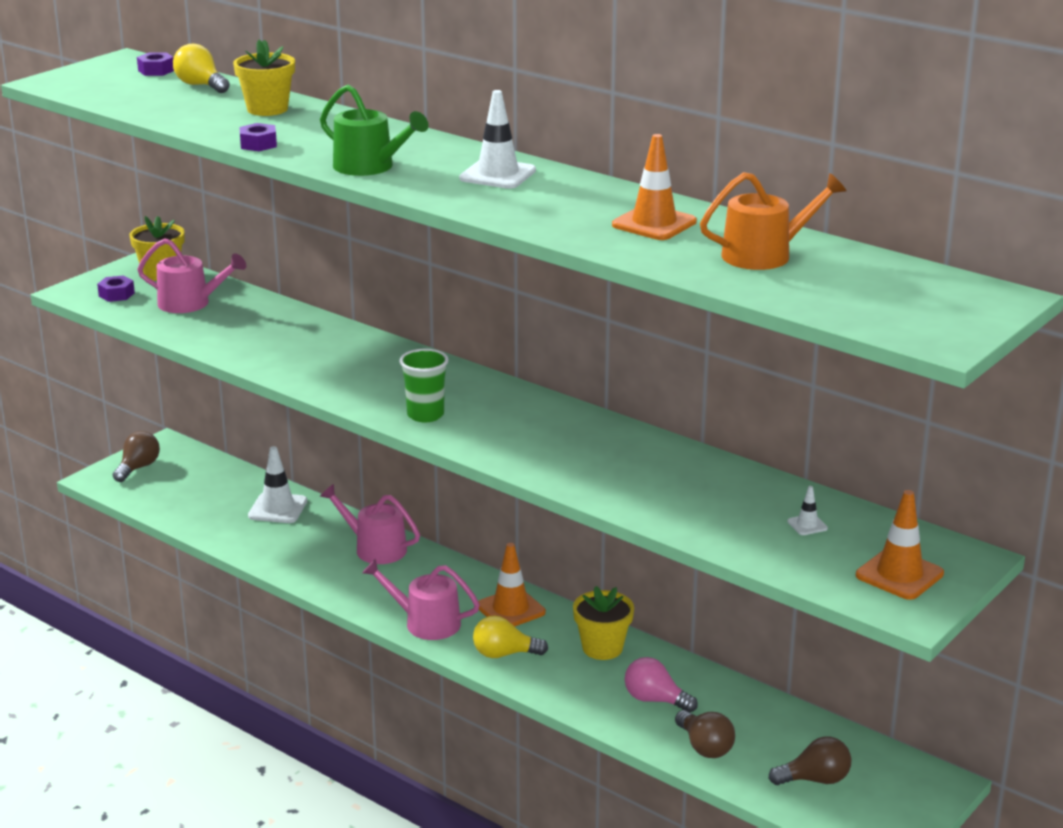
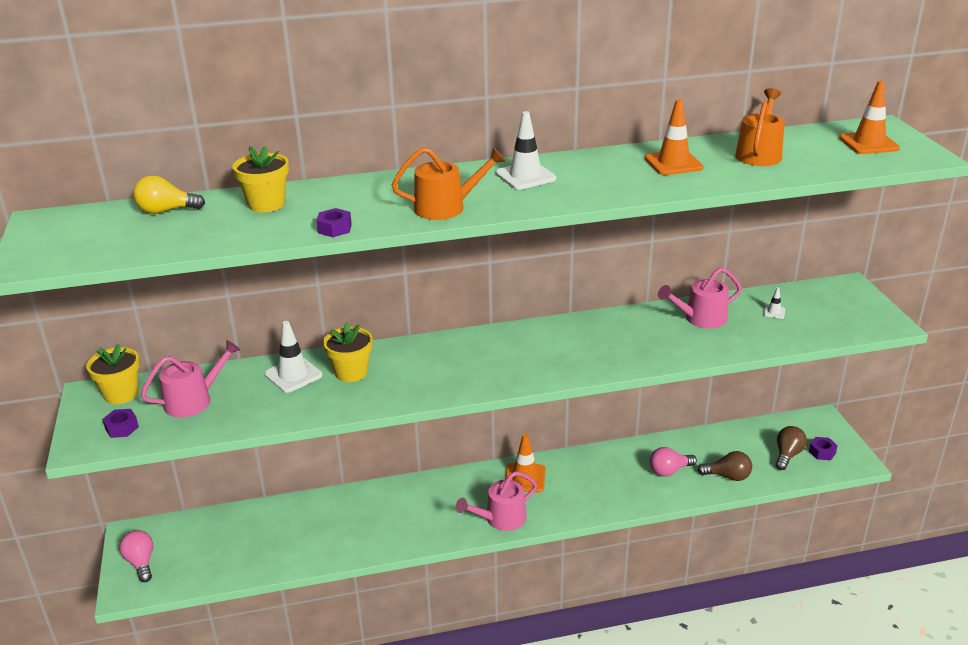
camera: 50 degrees left, 5 degrees up
brown light bulb [113,431,160,482] -> pink light bulb [119,530,153,582]
purple nut [137,52,174,76] -> purple nut moved to [809,437,838,460]
white traffic cone [248,446,307,523] -> white traffic cone moved to [265,321,322,393]
green watering can [320,85,429,176] -> orange watering can [392,147,505,220]
pink watering can [320,484,420,564] -> pink watering can moved to [658,267,742,329]
green cup [399,349,449,422] -> none
yellow light bulb [473,616,548,658] -> none
yellow flower pot [573,586,634,660] -> yellow flower pot moved to [323,322,373,382]
orange traffic cone [856,490,944,600] -> orange traffic cone moved to [839,81,900,154]

